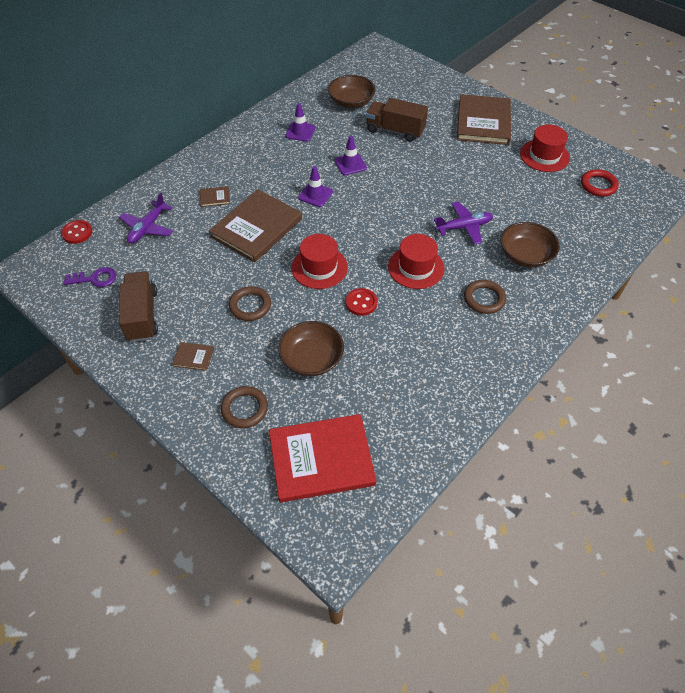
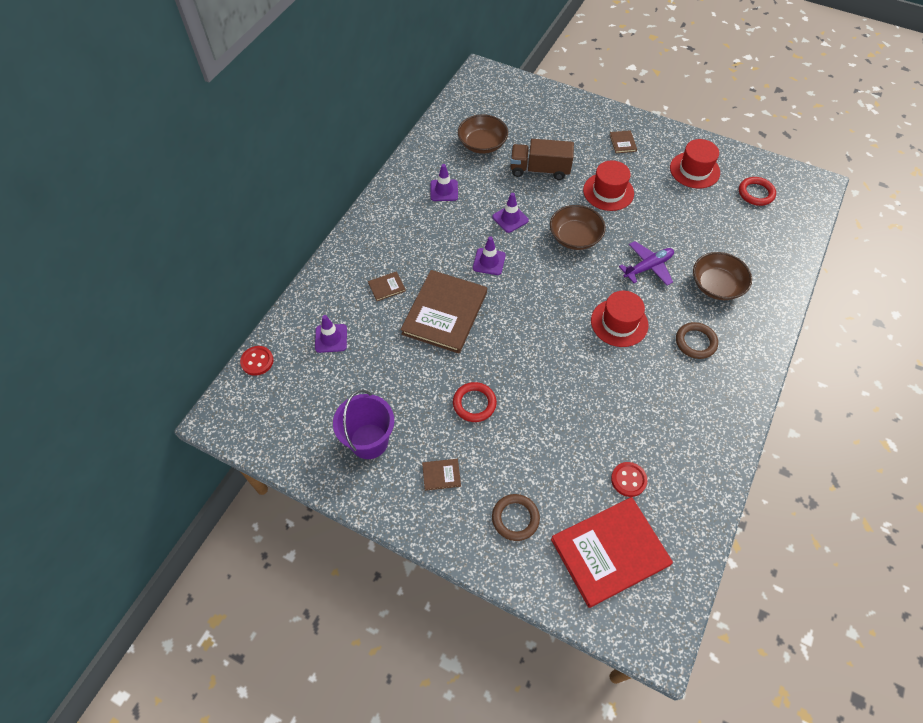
camera: 15 degrees left, 5 degrees up
purple key [64,267,116,287] -> none
purple plane [119,193,173,243] -> purple traffic cone [315,315,347,353]
brown truck [119,271,158,342] -> purple bucket [333,390,394,459]
brown ring [229,286,271,321] -> red ring [453,382,497,422]
brown bowl [278,321,344,376] -> brown bowl moved to [550,205,606,250]
red hat [292,234,348,289] -> red hat moved to [583,160,634,211]
red button [346,288,377,316] -> red button moved to [611,462,648,497]
brown book [457,94,511,145] -> brown book [610,130,637,153], size x0.40

